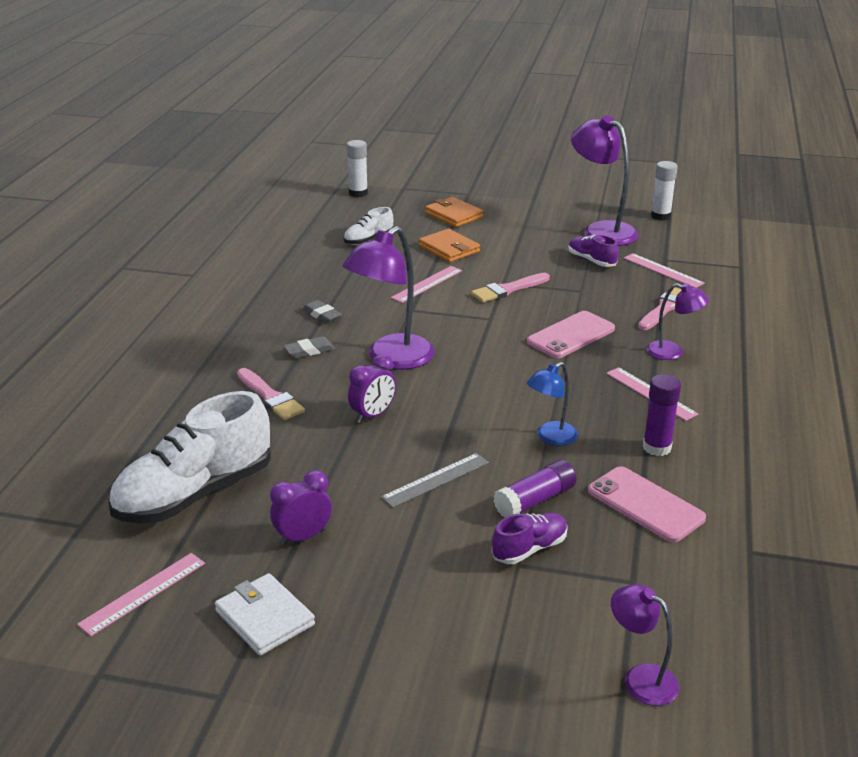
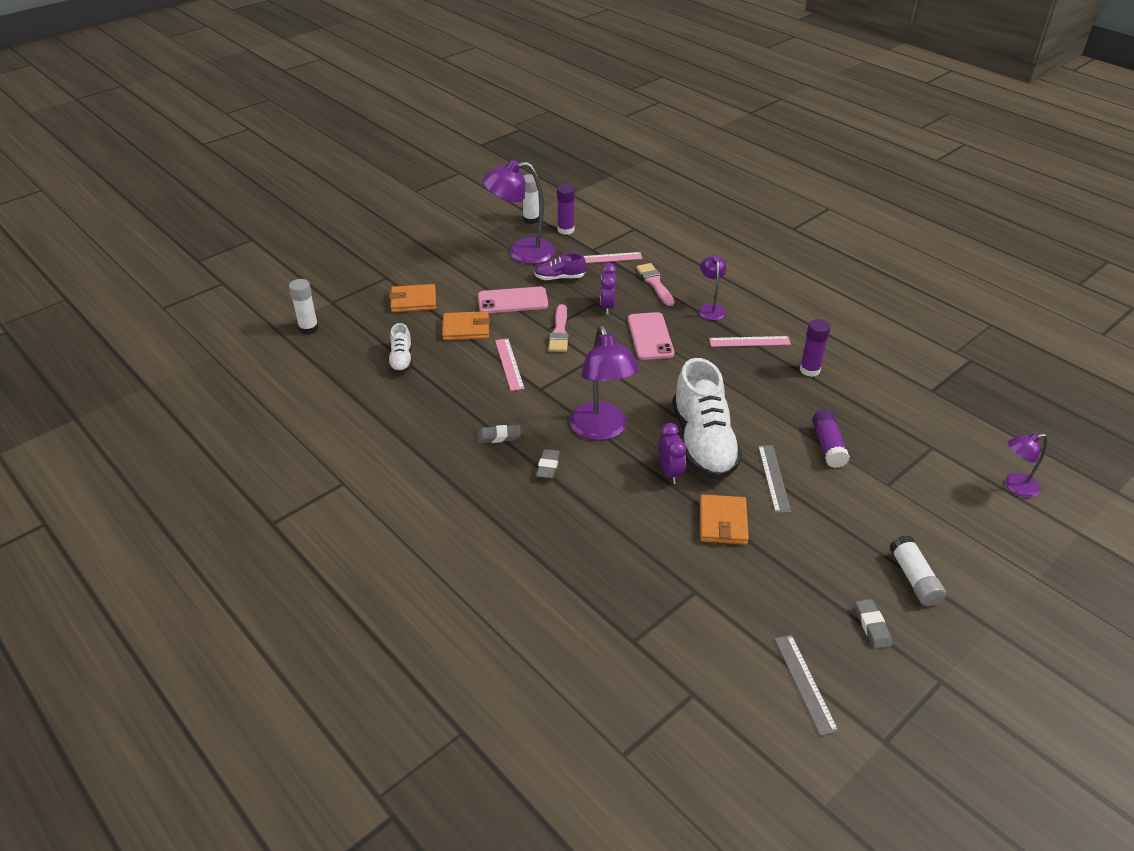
camera: 55 degrees left, 10 degrees up
pink ruler [77,553,205,636] -> grey ruler [775,635,839,736]
white shoe [108,391,271,523] -> white shoe moved to [673,358,742,480]
white wallet [215,573,315,656] -> grey eraser [855,599,892,649]
pink brush [237,368,305,420] -> none
purple clock [270,470,332,546] -> purple clock moved to [600,263,617,314]
purple shoe [492,513,568,564] -> none
blue lamp [527,362,578,446] -> none
pink phone [588,466,706,542] -> pink phone moved to [478,287,548,313]
purple lamp [647,283,709,360] -> purple lamp turned 60 degrees counterclockwise [699,255,727,320]
none -> purple glue stick [557,184,575,235]
none -> orange wallet [700,494,749,545]
none -> white glue stick [889,535,946,606]

